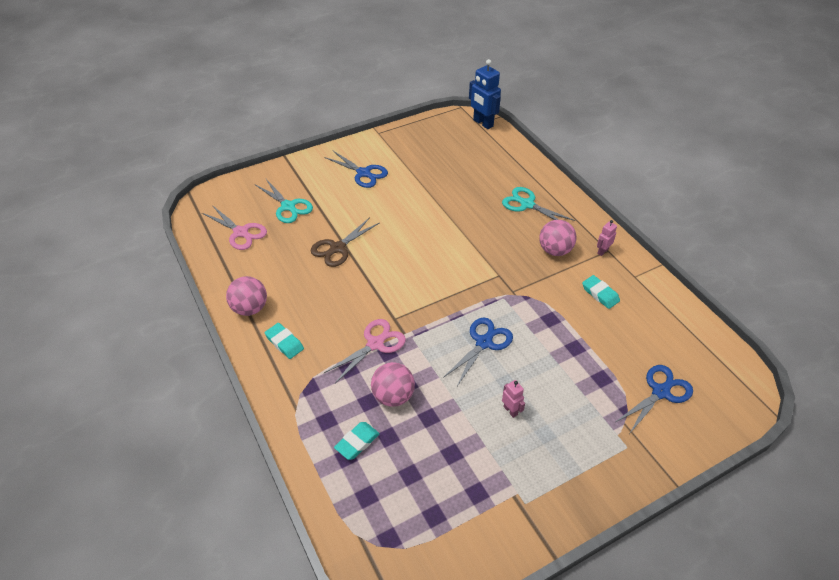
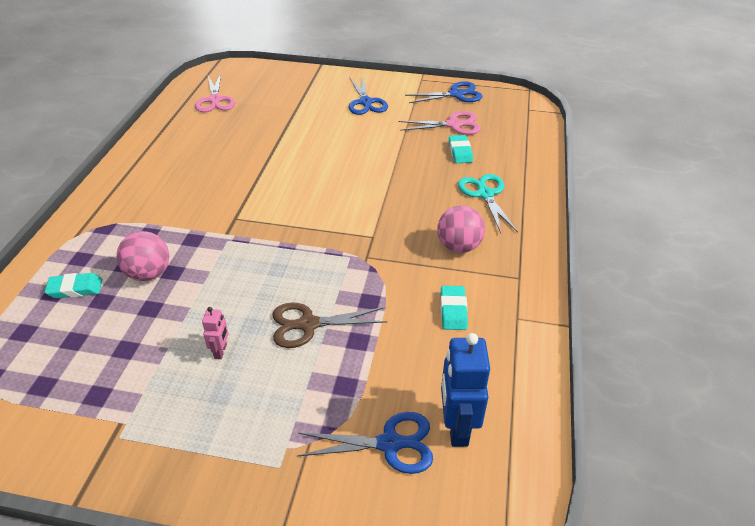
camera: 40 degrees right, 5 degrees down
pink ball [226,276,267,316] -> none
turquoise scissors [256,179,313,223] -> none
turquoise eraser [265,323,304,359] -> turquoise eraser moved to [449,135,473,163]
brown scissors [310,217,379,267] -> brown scissors moved to [272,302,388,348]
pink scissors [324,319,406,383] -> pink scissors moved to [399,111,481,135]
blue scissors [443,317,513,386] -> blue scissors moved to [405,81,482,103]
blue robot [469,59,501,129] -> blue robot moved to [441,333,490,447]
pink robot [597,220,617,256] -> none

